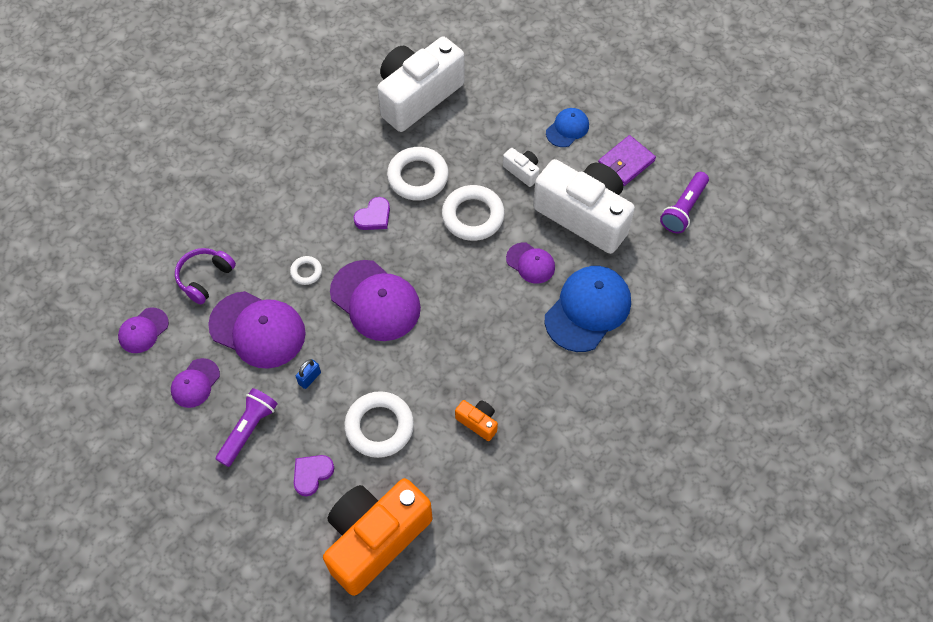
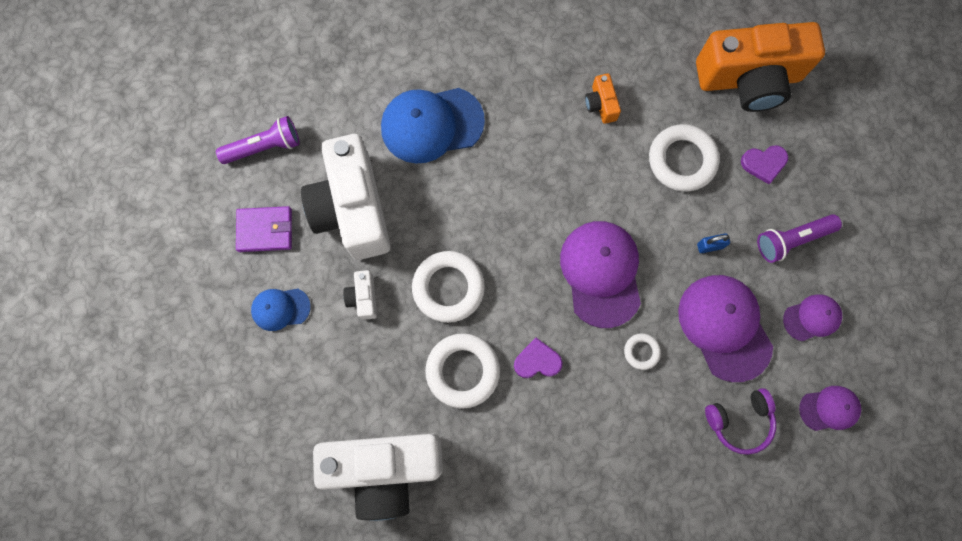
camera: 140 degrees left, 15 degrees up
purple cap [506,242,555,284] -> none

